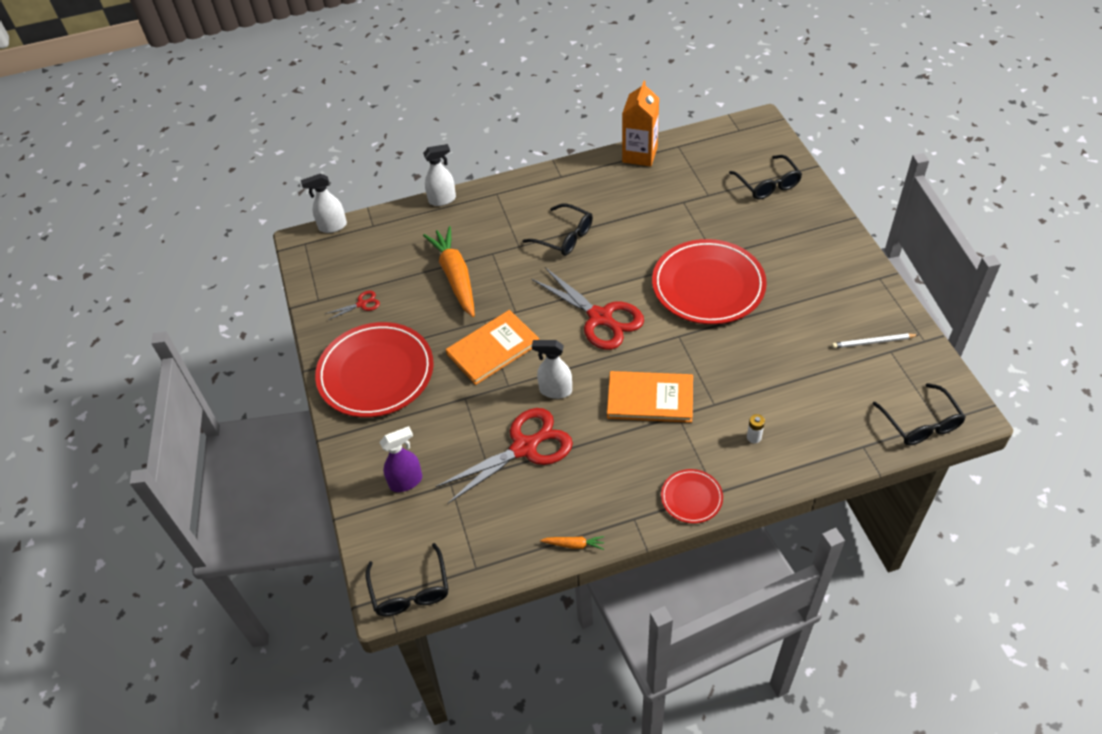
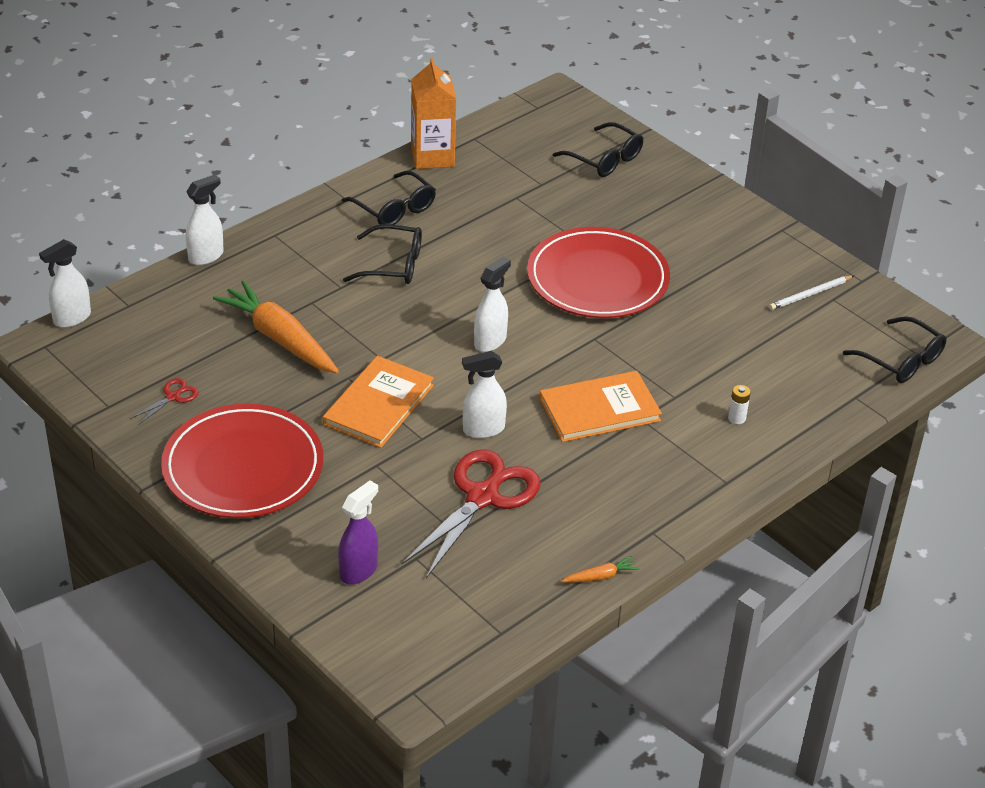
camera: 30 degrees left, 10 degrees down
black glasses [366,543,448,616] -> black glasses moved to [341,170,436,225]
red scissors [531,267,644,350] -> white spray bottle [474,256,511,352]
red plate [661,469,723,523] -> none

